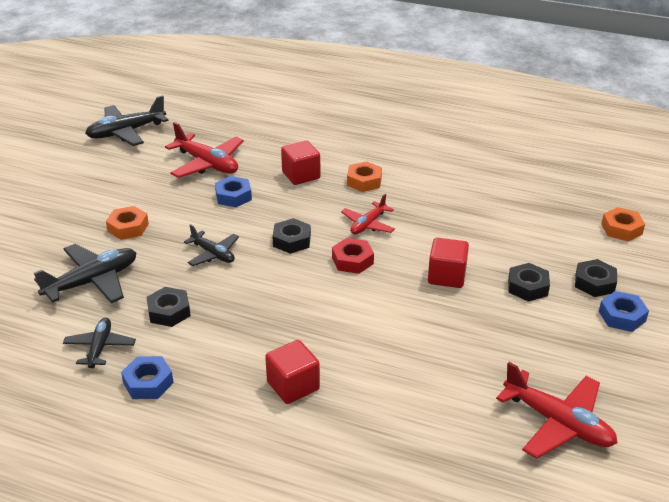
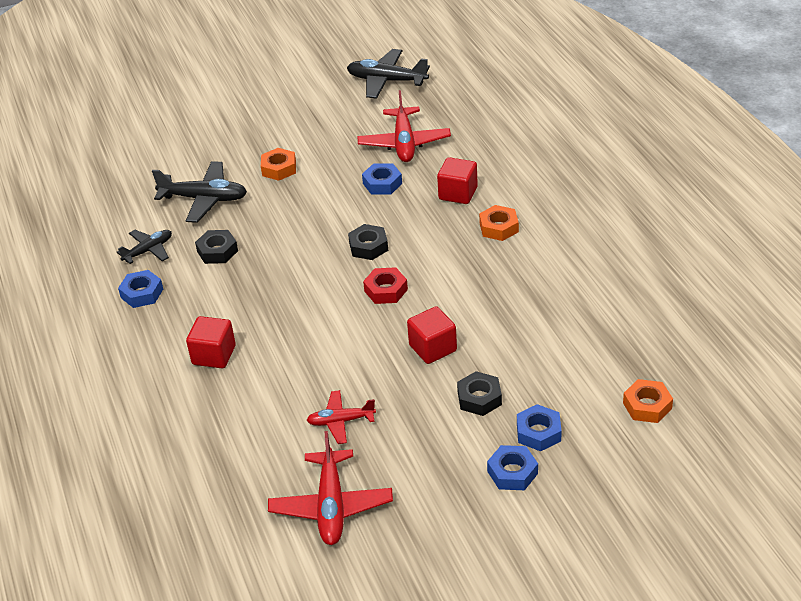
camera: 50 degrees right, 5 degrees up
black plane [184,224,239,266] -> none
red plane [341,194,395,235] -> red plane moved to [306,390,376,444]
black nut [575,259,617,297] -> blue nut [517,404,562,451]

